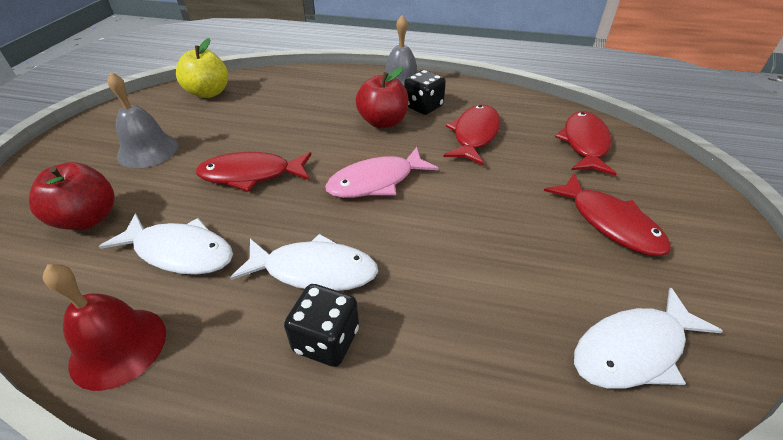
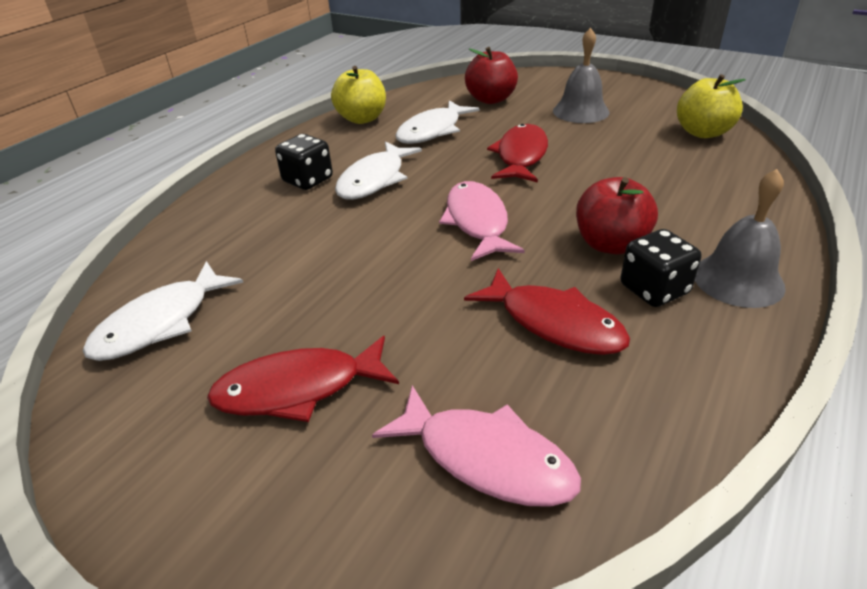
camera: 110 degrees right, 5 degrees down
red bell [43,264,166,391] -> yellow apple [331,66,386,124]
red fish [555,111,617,176] -> pink fish [372,385,581,507]
white fish [574,287,723,389] -> white fish turned 135 degrees counterclockwise [83,261,243,361]

